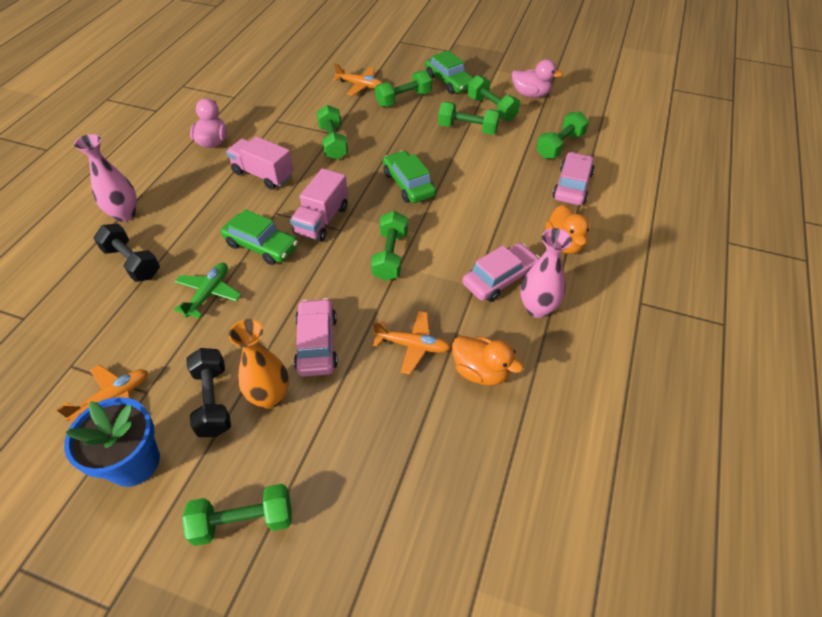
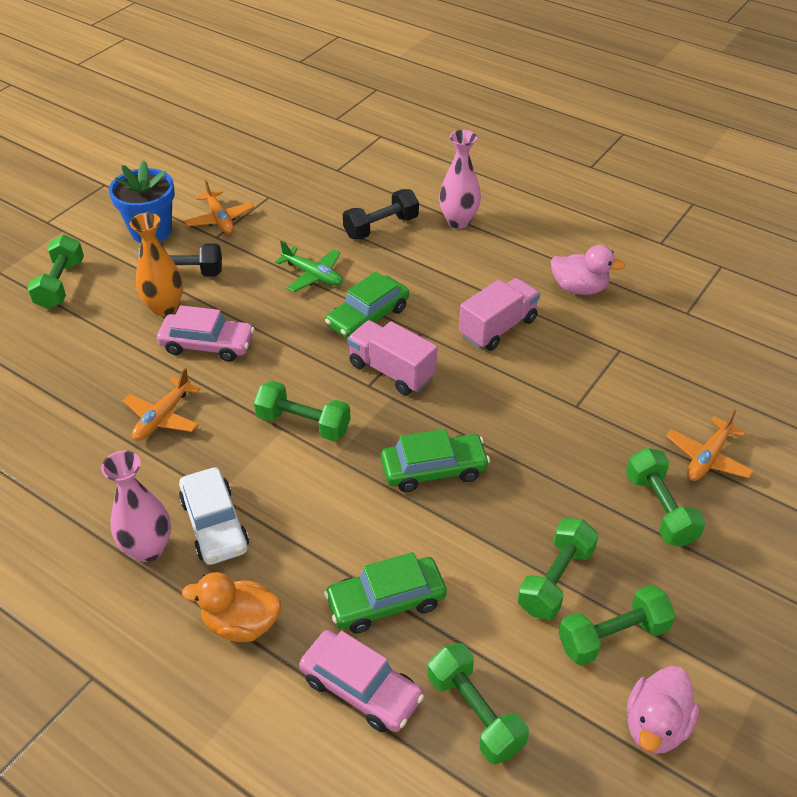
camera: 105 degrees right, 5 degrees down
green dumbbell [317,105,348,160] -> none
green car [425,50,473,94] -> green car moved to [324,552,447,634]
orange duck [452,336,523,386] -> none
pink car [462,243,540,302] -> white car [179,467,249,565]

